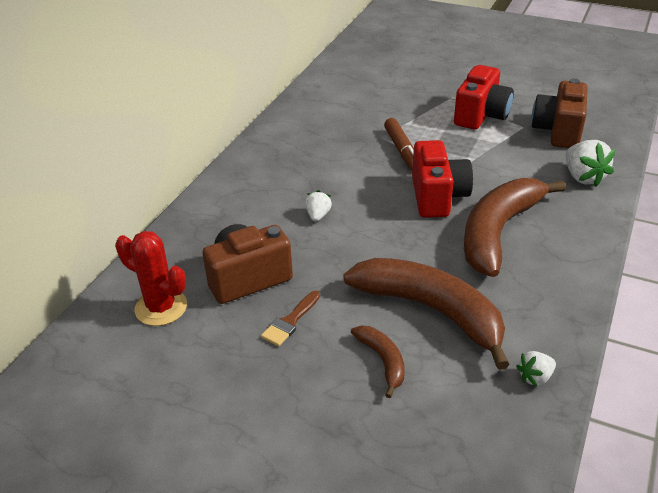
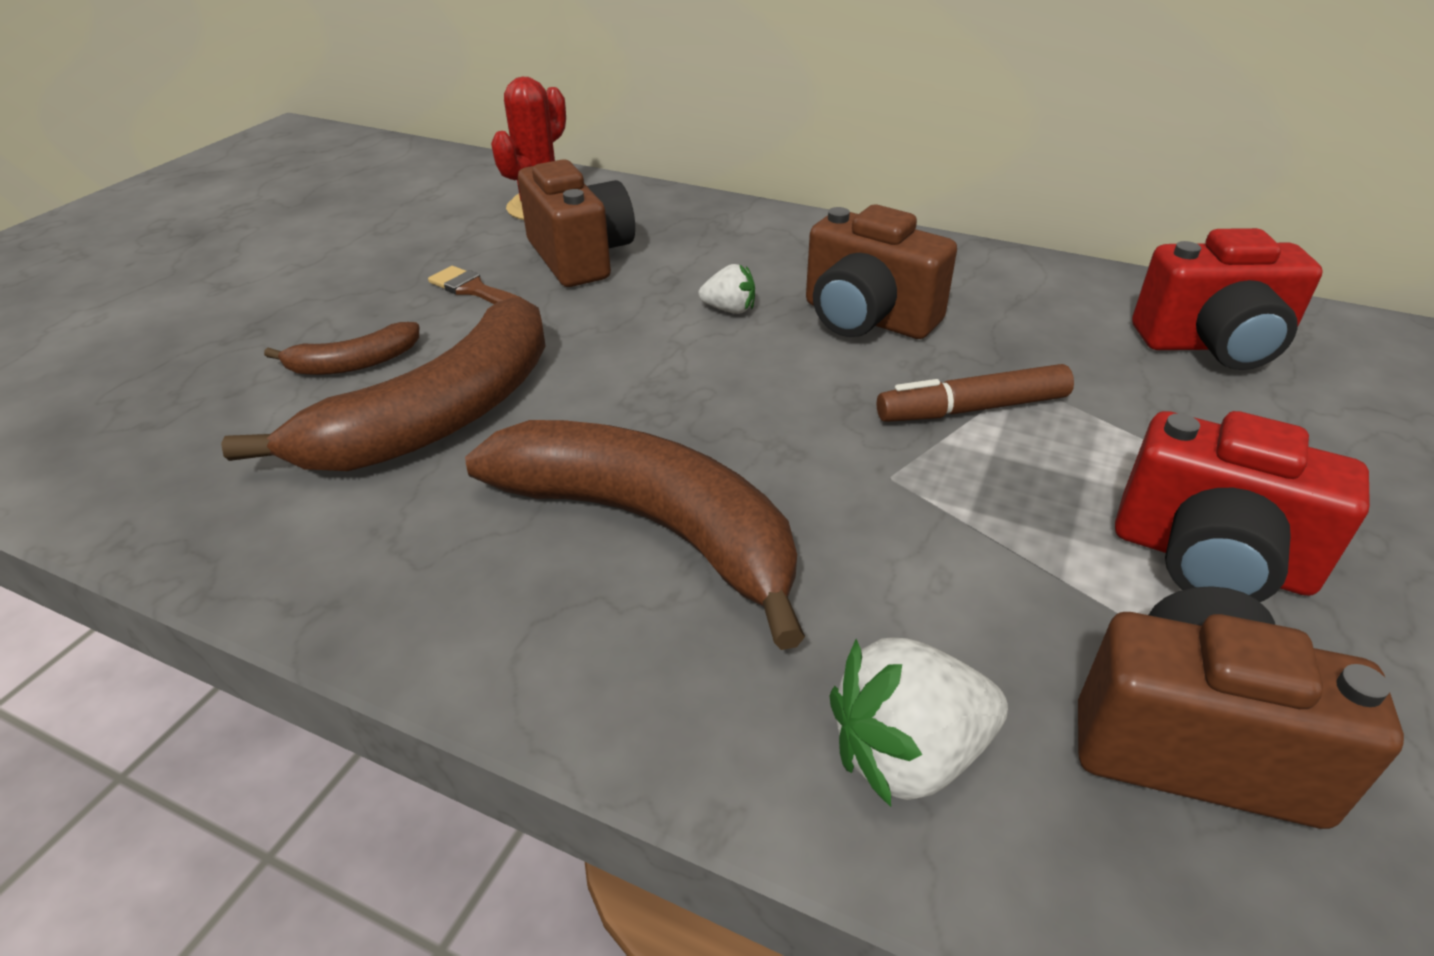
camera: 90 degrees right, 0 degrees up
red camera [412,140,473,218] -> red camera moved to [1132,228,1323,370]
white strawberry [516,351,556,387] -> none
none -> brown camera [806,205,957,339]

